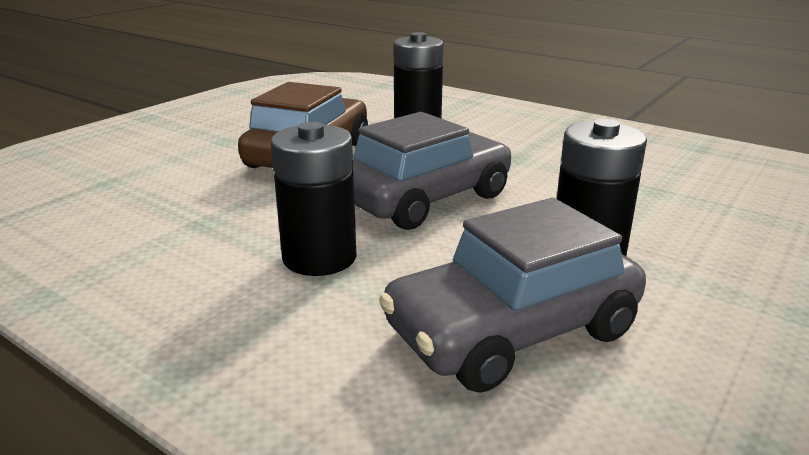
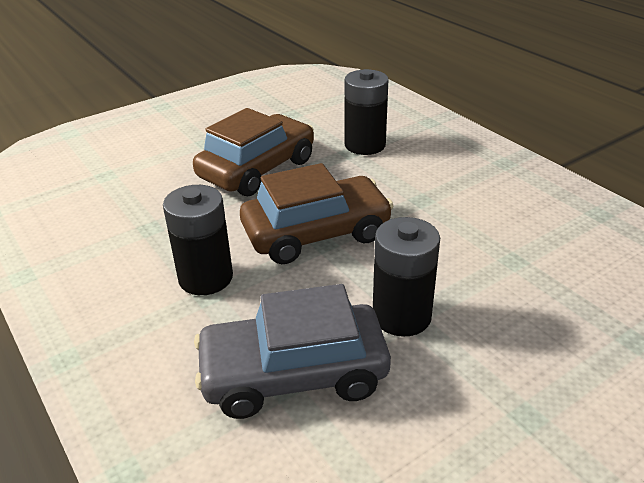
camera: 20 degrees right, 10 degrees up
grey car [353,112,512,230] -> brown car [240,163,393,264]

